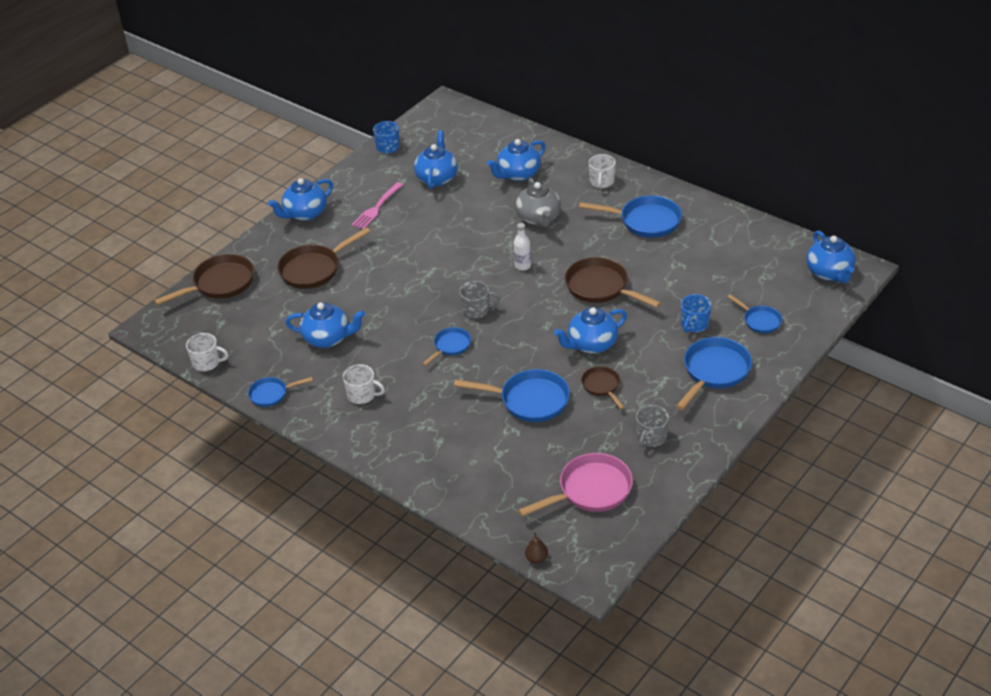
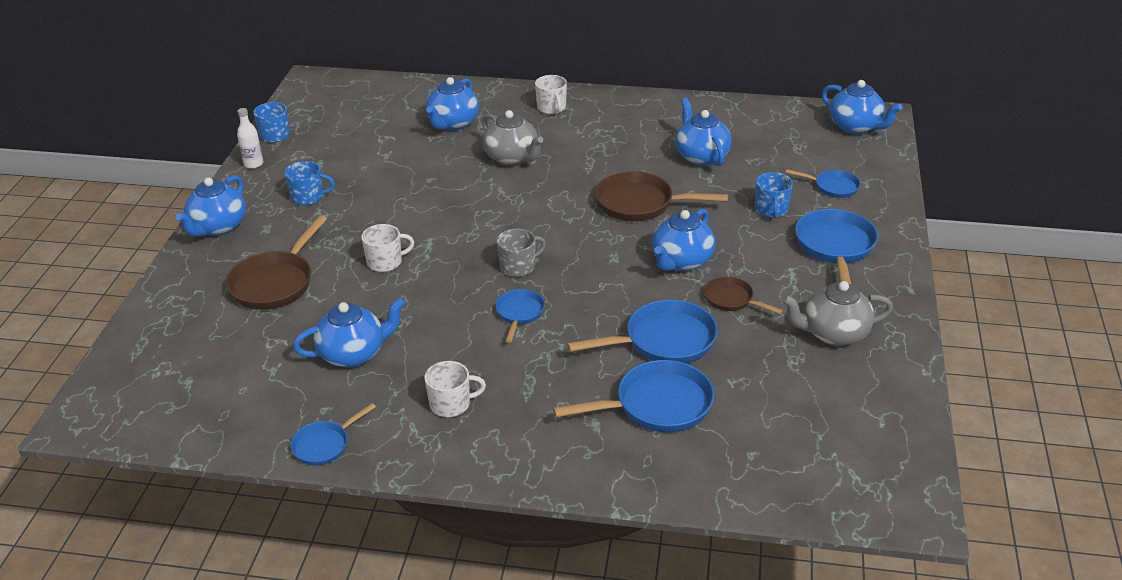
camera: 30 degrees left, 5 degrees down
brown pan [154,254,254,305] -> none
white mug [186,333,229,371] -> white mug moved to [361,224,414,272]
pink fork [352,182,403,229] -> blue mug [285,161,335,205]
blue teapot [414,130,458,190] -> blue teapot moved to [675,98,732,166]
white bottle [514,223,531,270] -> white bottle moved to [237,108,263,169]
pink pan [518,453,633,517] -> none
brown pear [525,532,548,564] -> none
blue pan [579,195,682,238] -> blue pan moved to [553,360,714,433]
grey mug [636,405,669,448] -> grey teapot [782,281,893,346]

